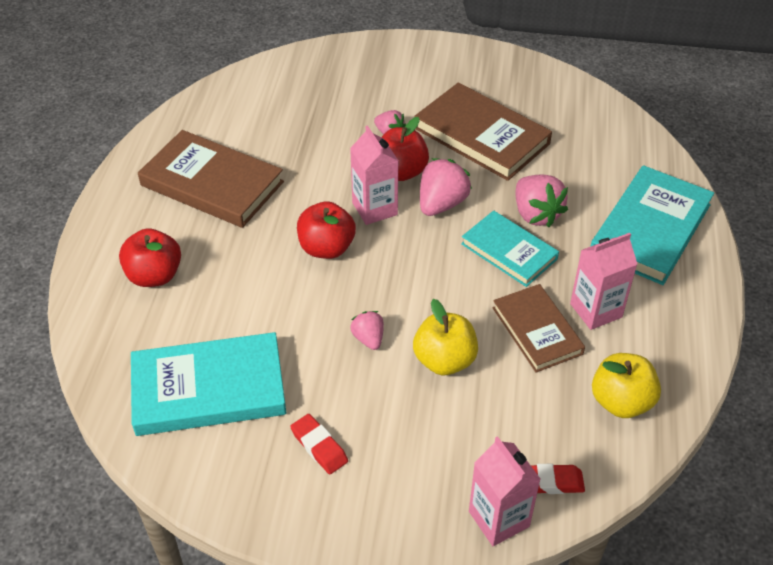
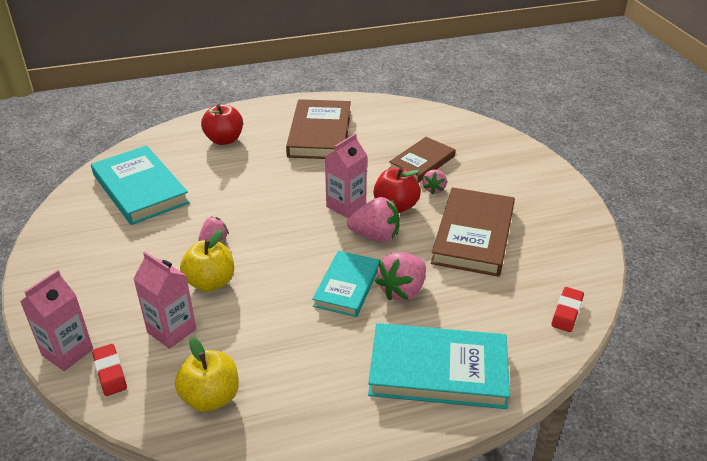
camera: 65 degrees right, 10 degrees down
red eraser [290,414,348,474] -> red eraser moved to [551,287,584,332]
red apple [297,201,356,259] -> none
brown book [493,284,585,373] -> brown book moved to [389,137,455,183]
pink carton [570,233,637,330] -> pink carton moved to [134,252,196,349]

